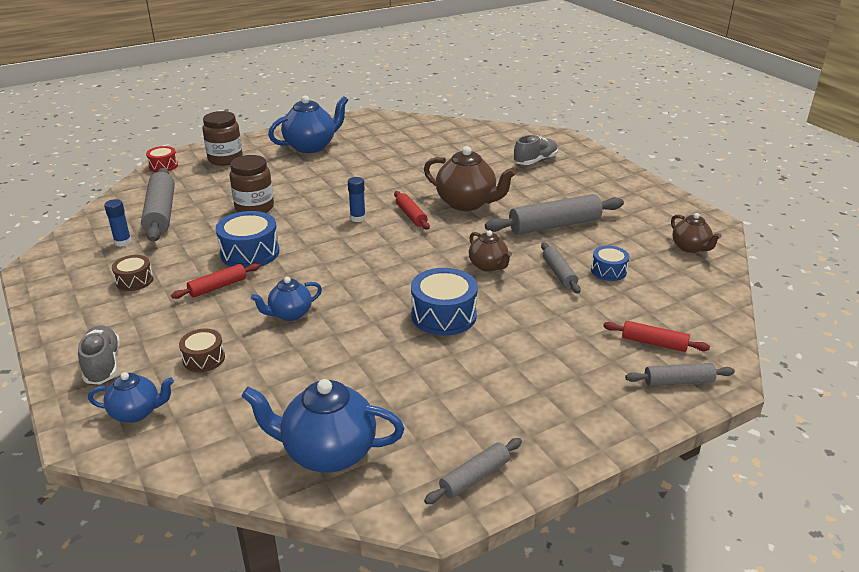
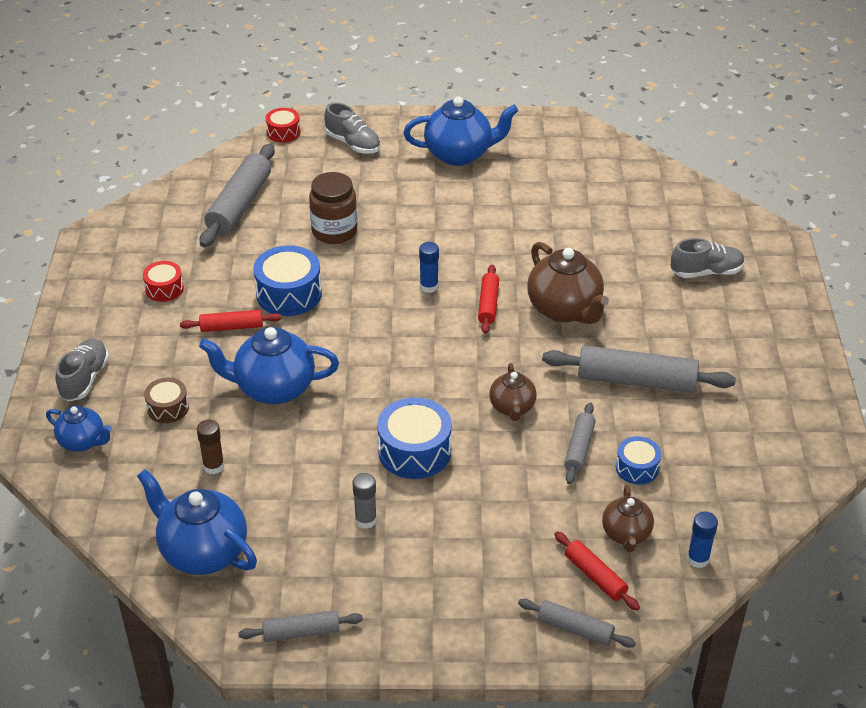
camera: 30 degrees right, 10 degrees up
blue glue stick [104,199,132,247] -> blue glue stick moved to [687,511,718,568]
brown drum [112,255,153,291] -> red drum [143,261,184,302]
brown jar [203,111,243,166] -> grey shoe [324,102,381,154]
blue teapot [251,277,322,321] -> blue teapot [199,327,339,404], size x1.72
brown teapot [671,213,722,253] -> brown teapot moved to [602,485,654,552]
none -> brown glue stick [197,419,225,474]
none -> grey glue stick [352,473,377,529]

